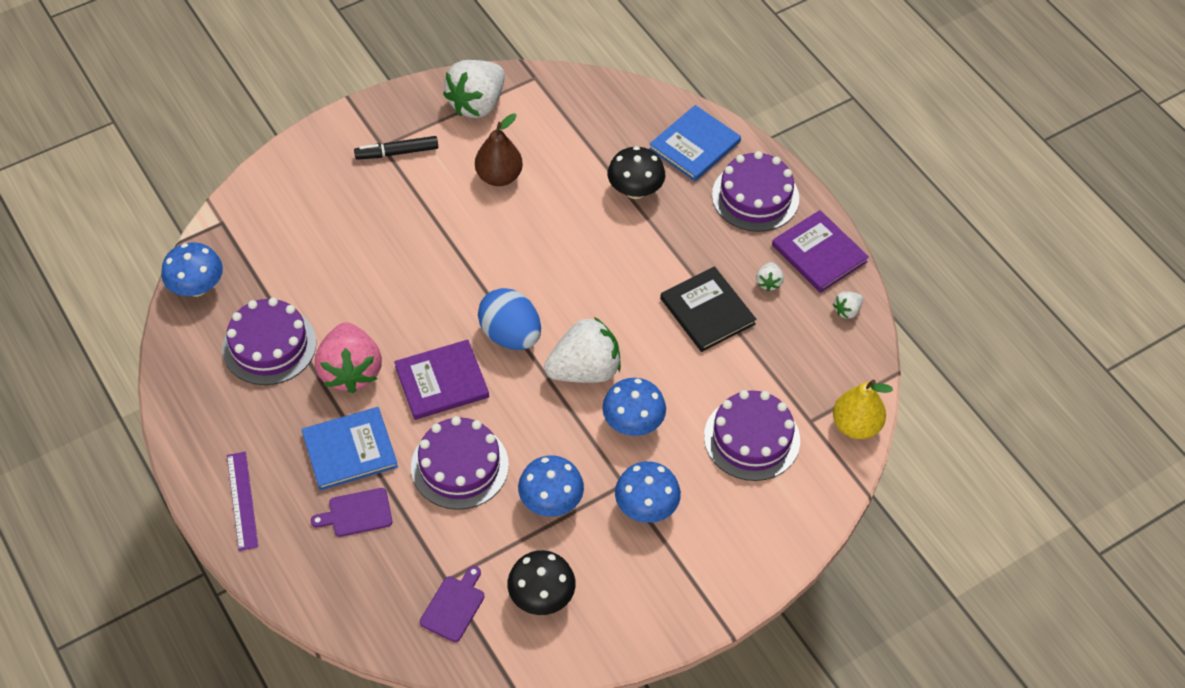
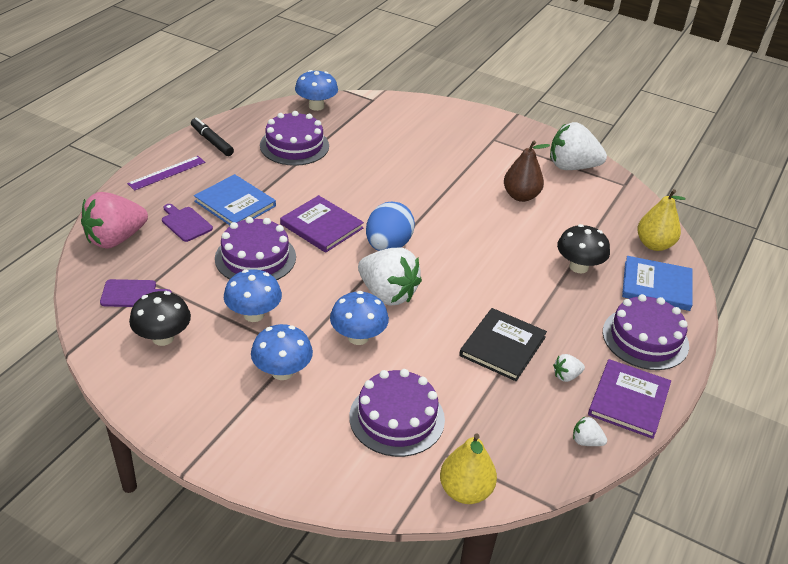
camera: 60 degrees right, 15 degrees down
pink strawberry [315,322,382,393] -> pink strawberry moved to [81,192,148,249]
black marker [354,136,438,160] -> black marker moved to [191,117,234,156]
none -> yellow pear [637,189,686,251]

